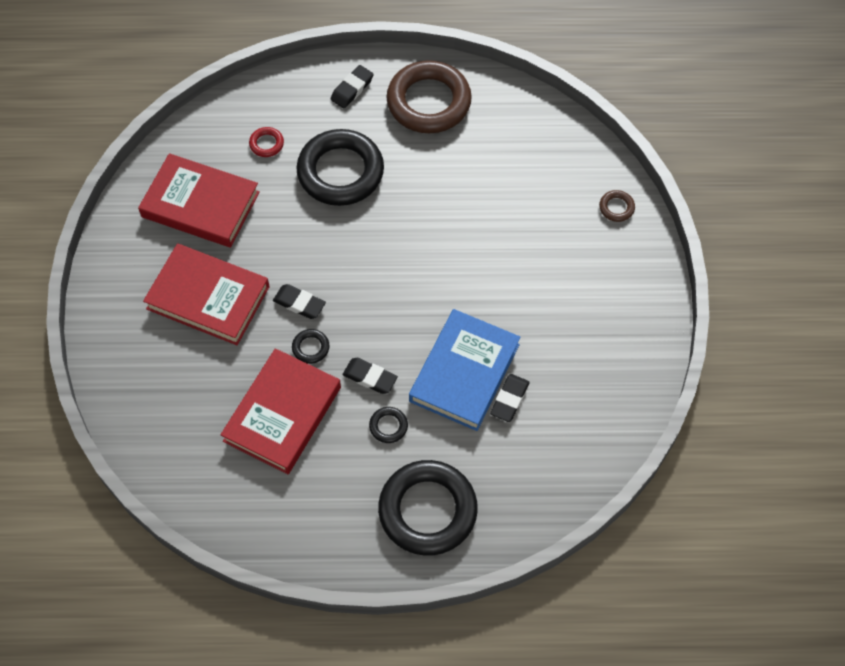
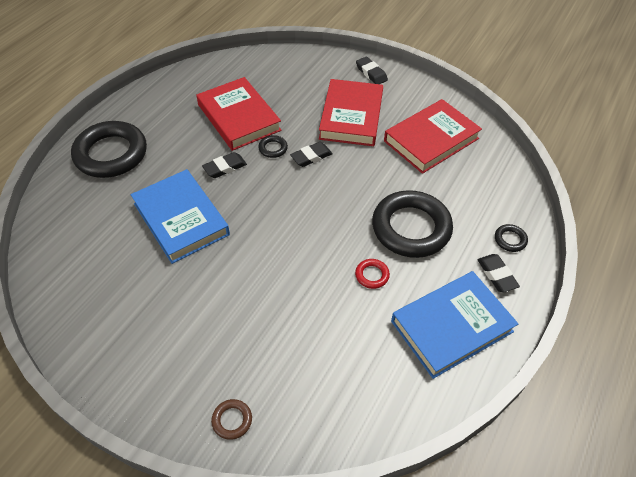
camera: 120 degrees right, 10 degrees down
red book [143,243,270,345] -> red book turned 45 degrees counterclockwise [319,79,383,146]
red ring [249,127,284,157] -> red ring moved to [355,259,390,289]
black ring [369,407,408,443] -> black ring moved to [495,224,528,252]
brown ring [387,60,472,133] -> blue book [391,271,518,379]
black eraser [490,374,529,422] -> black eraser moved to [356,57,388,84]

